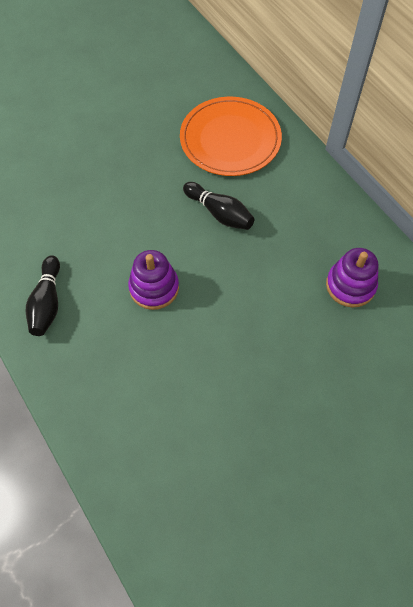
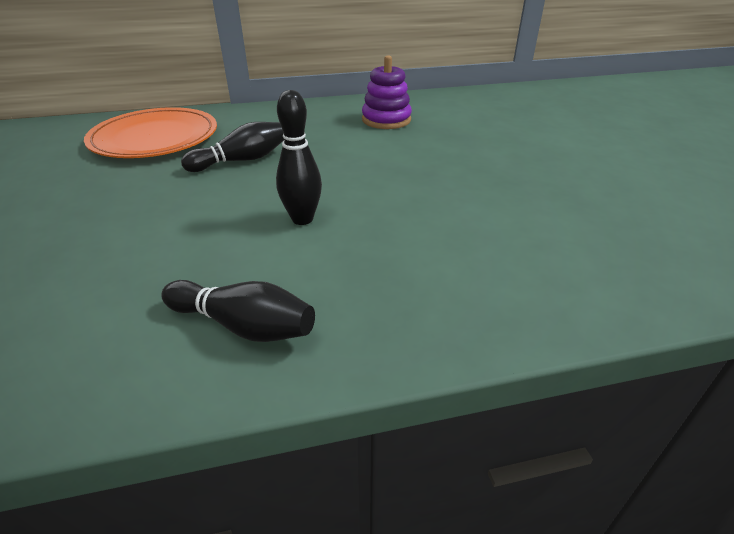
camera: 70 degrees left, 25 degrees down
purple stacking toy [128,250,179,310] -> black bowling pin [276,90,322,225]

